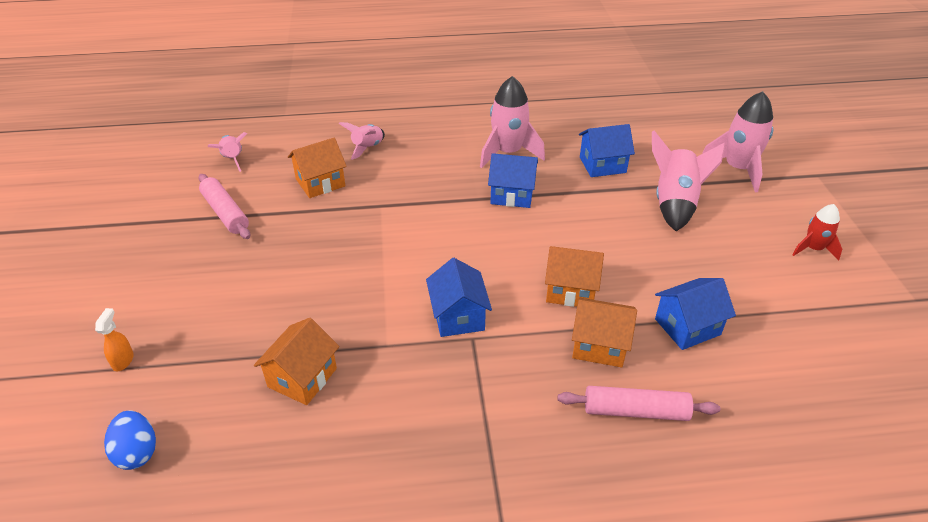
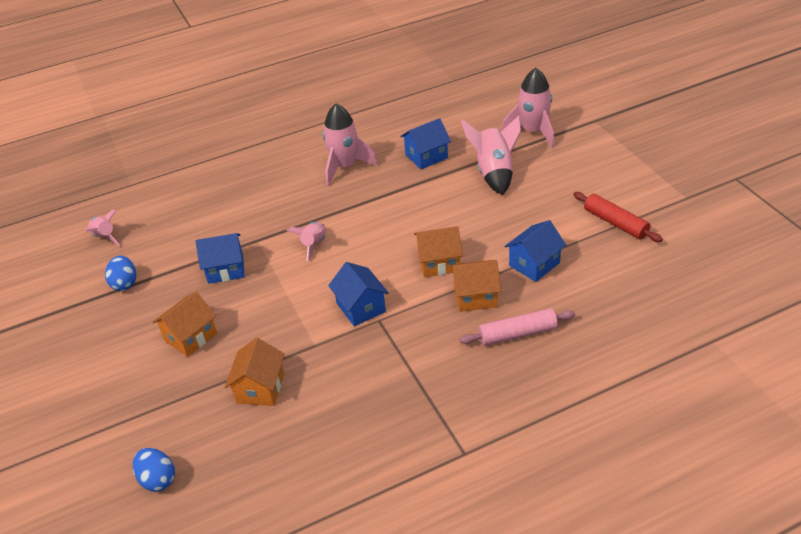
camera: 15 degrees left, 0 degrees up
orange spray bottle [95,308,134,371] -> none
pink rolling pin [198,174,250,239] -> blue egg [105,256,136,291]
orange house [288,138,347,198] -> orange house moved to [152,292,217,357]
pink rocket [339,122,385,160] -> pink rocket moved to [286,222,326,261]
blue house [488,153,538,208] -> blue house moved to [195,233,245,284]
red rocket [792,204,842,260] -> none
none -> red rolling pin [573,192,663,242]

